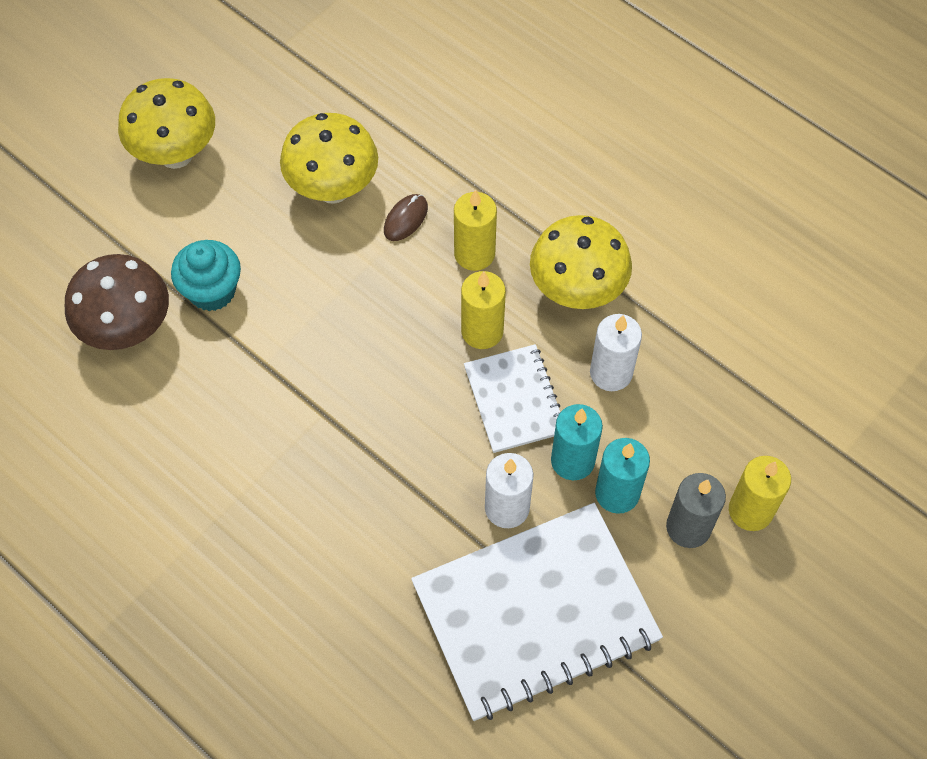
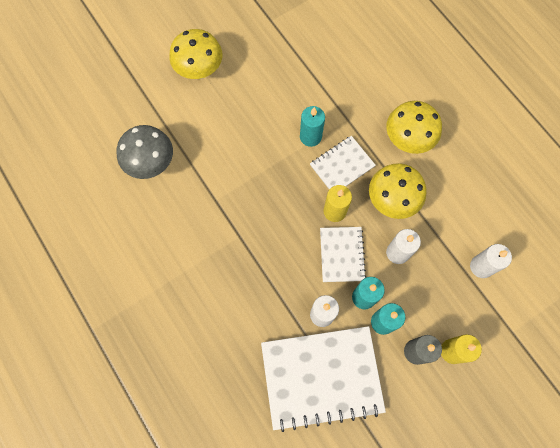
camera: 15 degrees right, 10 degrees up
brown mushroom [65,254,169,350] -> grey mushroom [116,125,173,179]
turquoise cupcake [171,240,241,311] -> none
yellow mushroom [280,113,378,204] -> yellow mushroom moved to [386,101,442,154]
brown mouse [384,194,428,241] -> turquoise candle [300,106,325,147]
yellow candle [454,189,497,271] -> white notebook [310,136,376,189]
none -> white candle [470,244,512,278]

